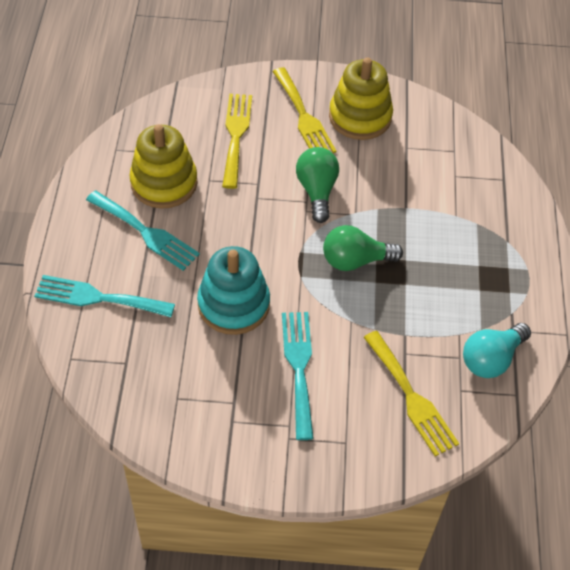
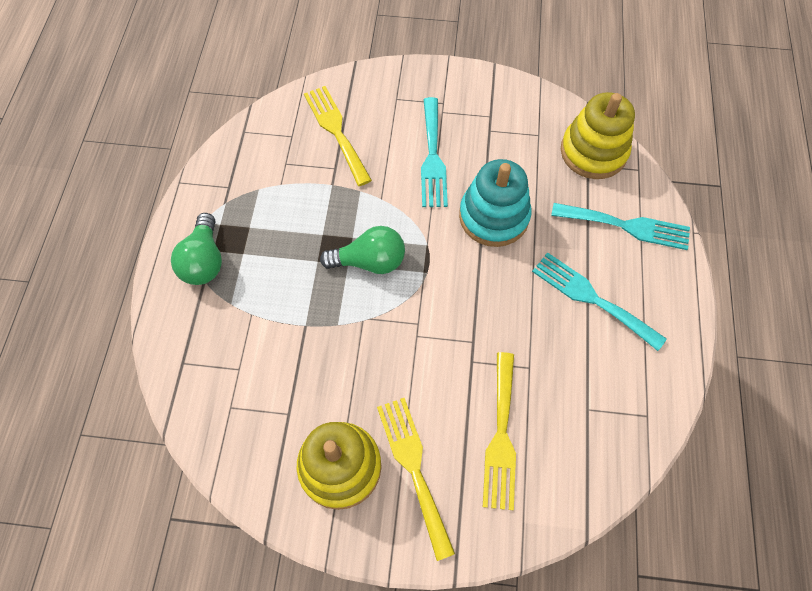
camera: 175 degrees left, 10 degrees up
yellow stacking toy [130,124,197,209] -> yellow stacking toy moved to [561,92,635,179]
green light bulb [296,147,339,223] -> green light bulb moved to [171,213,222,285]
turquoise light bulb [463,323,531,378] -> none

